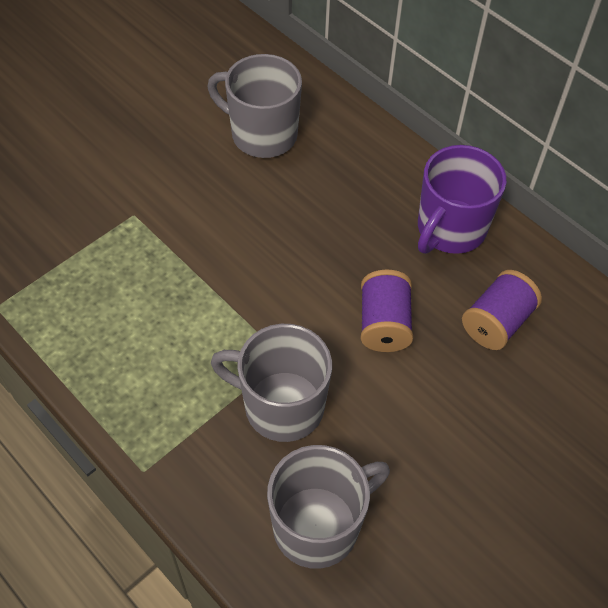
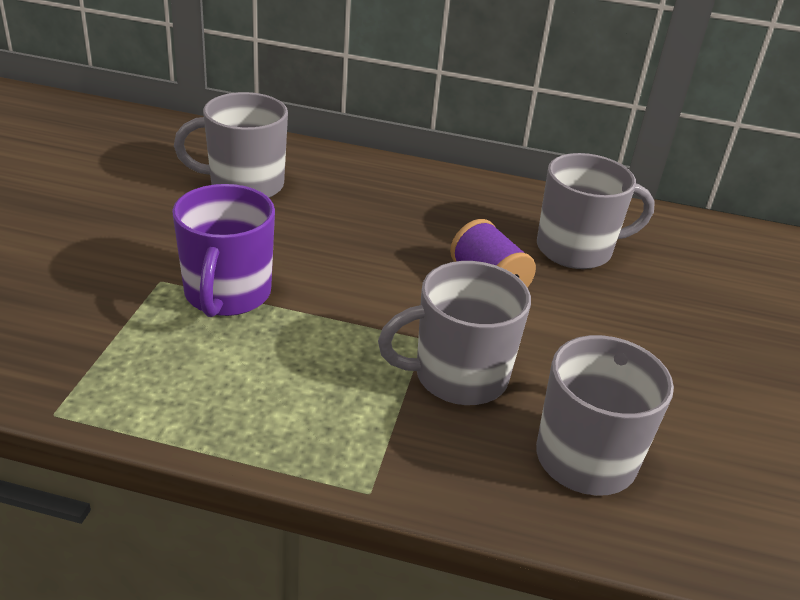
camera: 35 degrees left, 20 degrees down
purple mug [418,145,506,254] -> purple mug moved to [172,184,275,317]
purple spool [462,270,542,350] -> grey mug [537,153,655,269]

